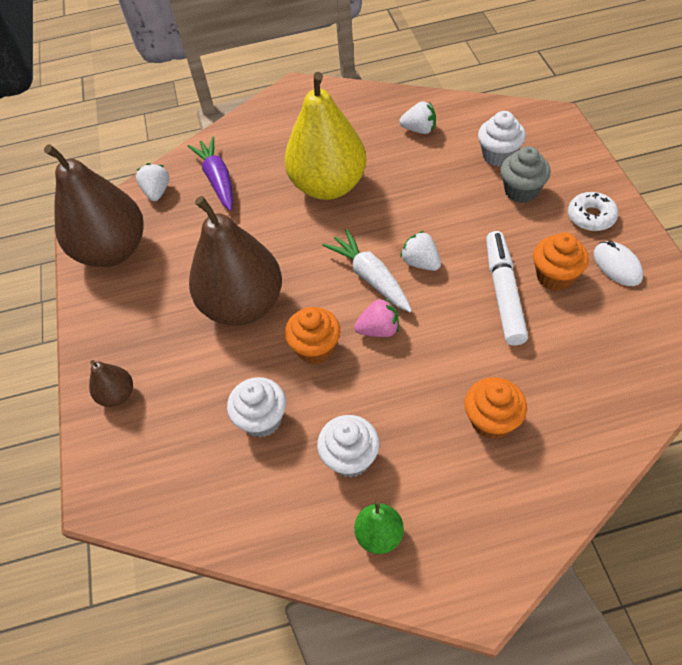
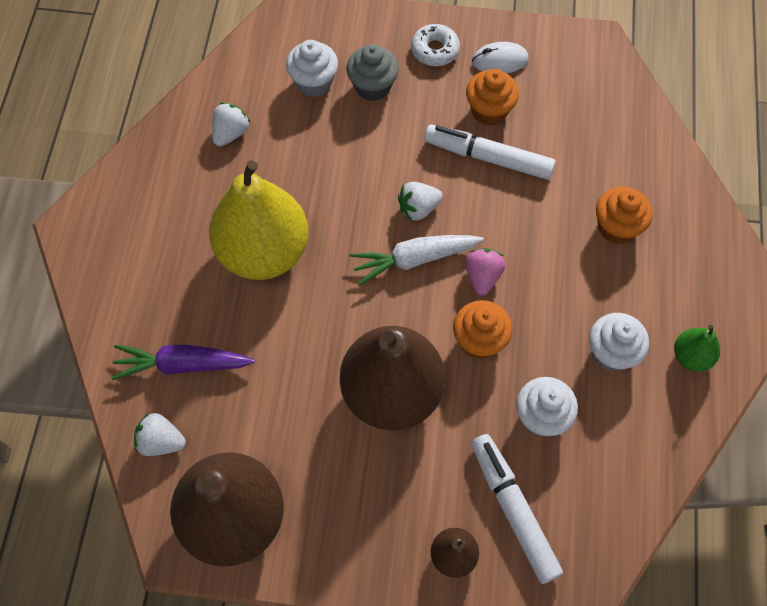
camera: 75 degrees left, 10 degrees up
none -> white marker [471,434,563,584]

